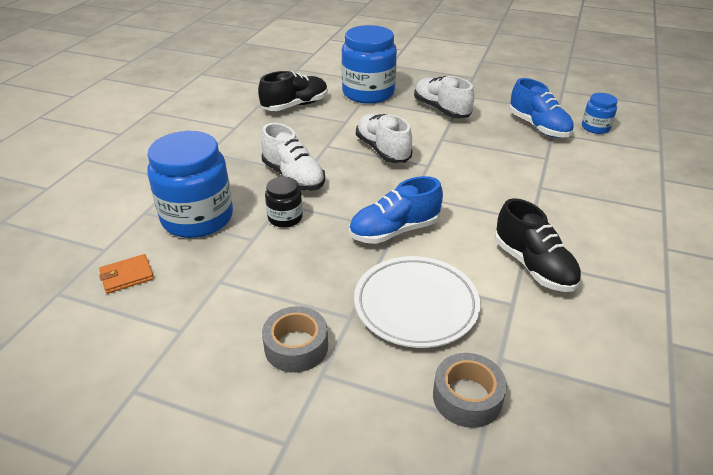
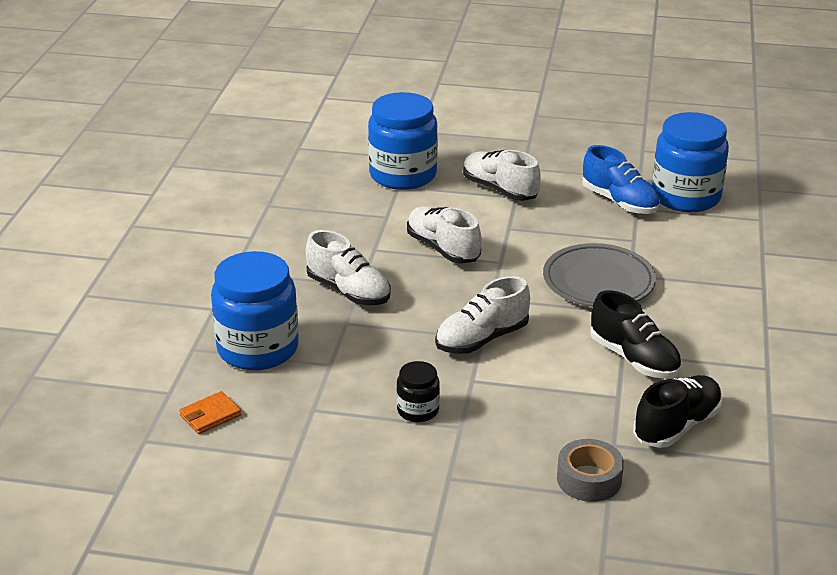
camera: 10 degrees left, 5 degrees down
black shoe [258,71,328,111] -> black shoe moved to [633,375,723,448]
grey tape [262,306,328,373] -> none
black jar [265,177,303,228] -> black jar moved to [397,361,440,422]
blue shoe [349,176,443,244] -> white shoe [435,276,530,354]
white plate [354,256,480,348] -> none
blue jar [582,93,617,134] -> blue jar [652,112,729,212], size x2.05
none -> grey plate [543,243,656,307]

